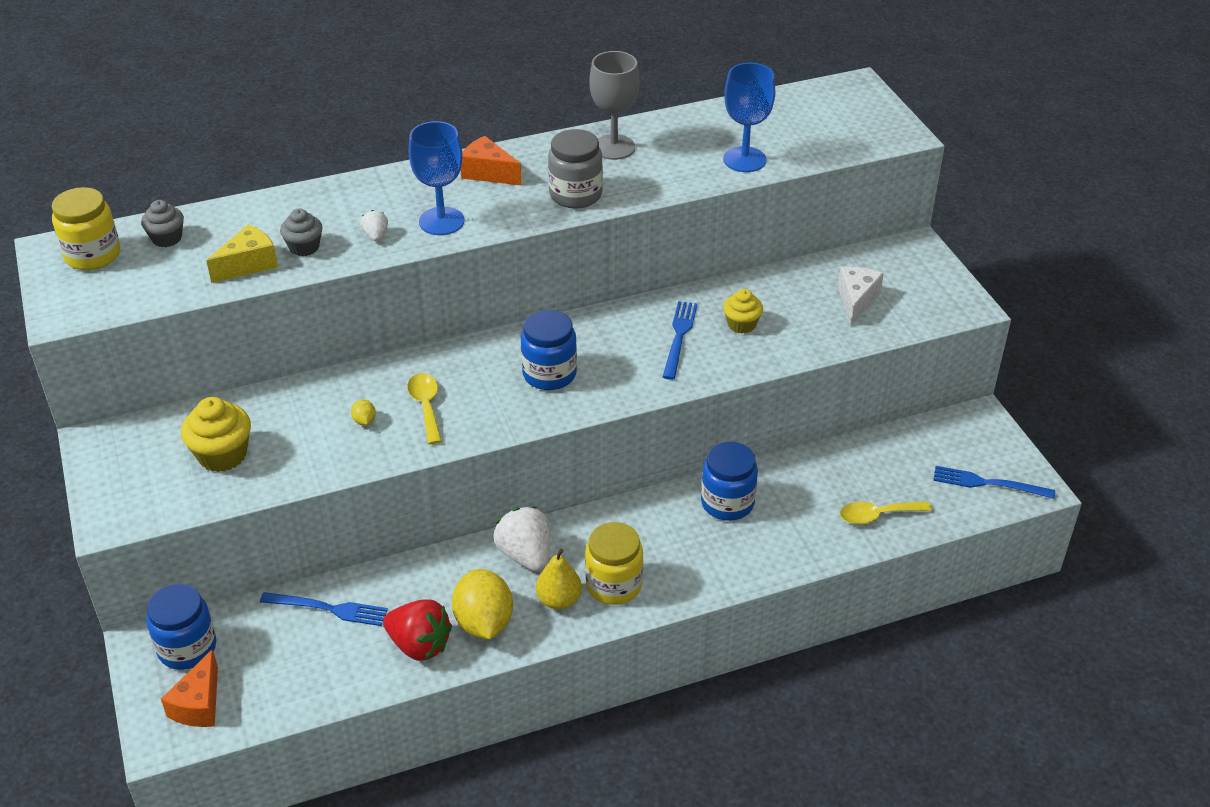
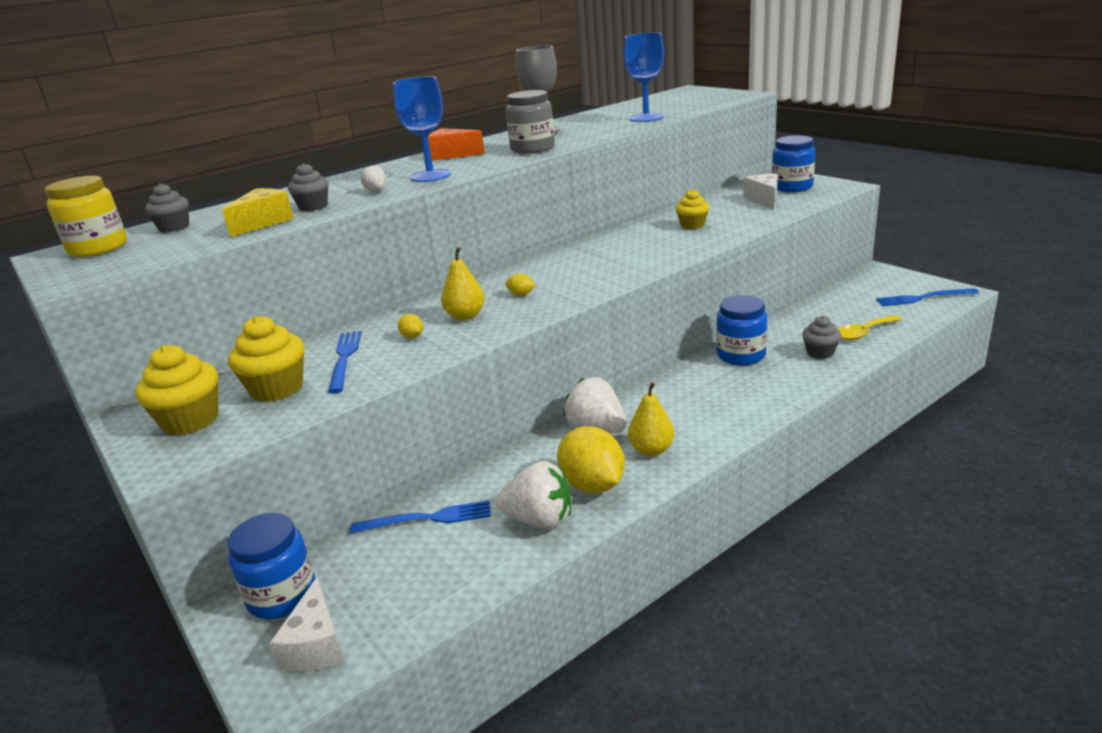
camera: 15 degrees left, 15 degrees down
orange cheese [161,649,218,727] -> white cheese [270,577,344,672]
red strawberry [383,599,452,661] -> white strawberry [496,461,571,529]
yellow spoon [407,373,442,444] -> yellow pear [441,247,485,320]
blue jar [521,310,577,390] -> blue jar moved to [772,135,815,192]
yellow jar [585,522,643,605] -> none
blue fork [663,301,698,380] -> blue fork moved to [328,331,362,393]
none -> yellow cupcake [135,345,218,435]
none -> yellow lemon [505,273,535,296]
none -> grey cupcake [802,316,841,359]

